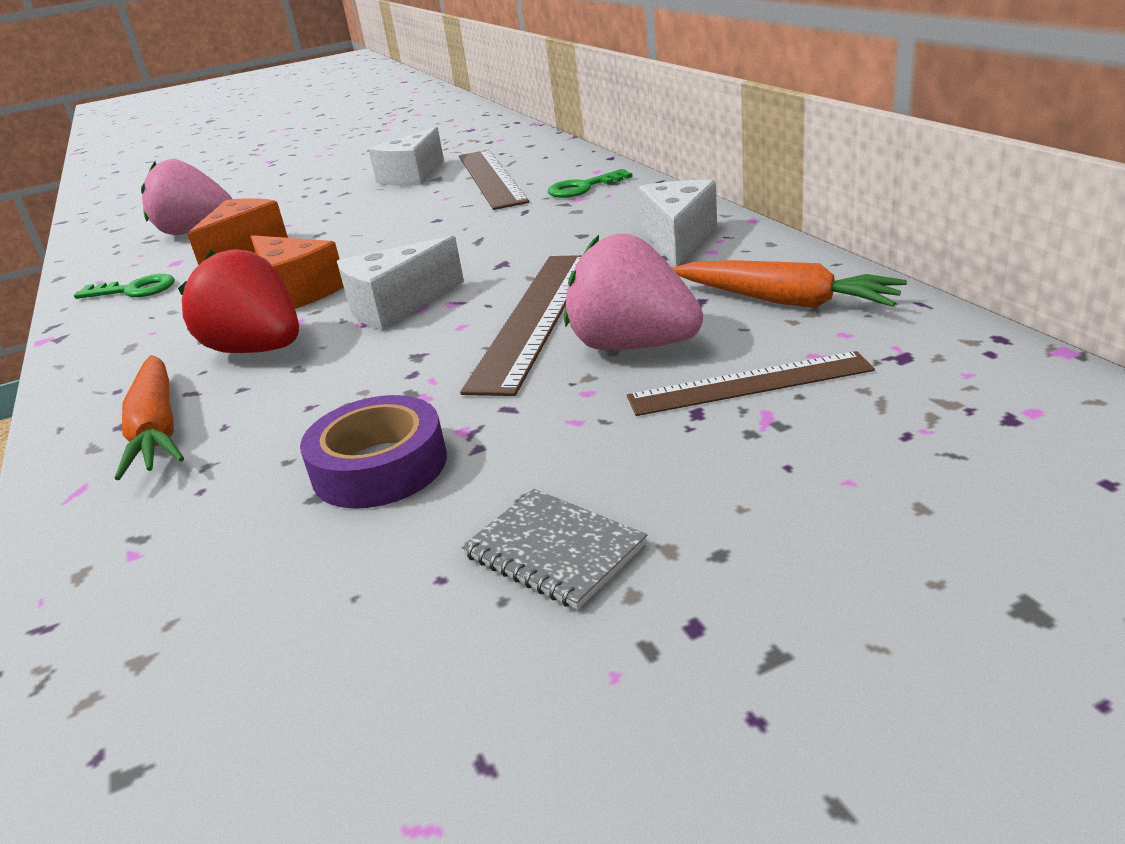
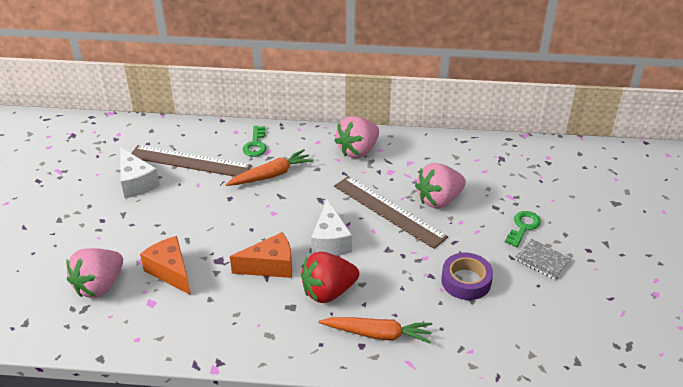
camera: 65 degrees left, 10 degrees up
green key [74,274,175,299] -> green key moved to [505,211,541,247]
grey notebook [461,489,647,610] -> grey notebook turned 60 degrees clockwise [515,239,571,280]
brown ruler [627,351,875,416] -> none
white cheese [639,180,717,267] -> pink strawberry [334,116,379,158]
orange carrot [672,260,907,308] -> orange carrot moved to [226,149,314,186]

